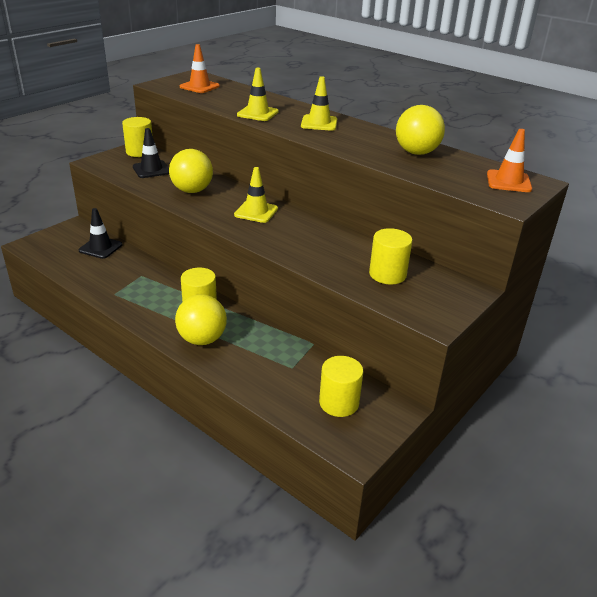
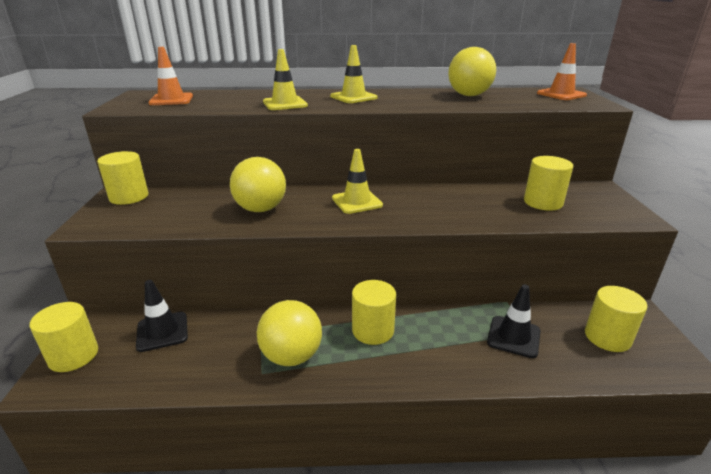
camera: 40 degrees left, 5 degrees down
black traffic cone [133,128,169,178] -> black traffic cone moved to [487,284,541,358]
yellow ball [175,294,227,345] -> yellow ball moved to [257,300,322,366]
none -> yellow cylinder [29,302,98,372]

